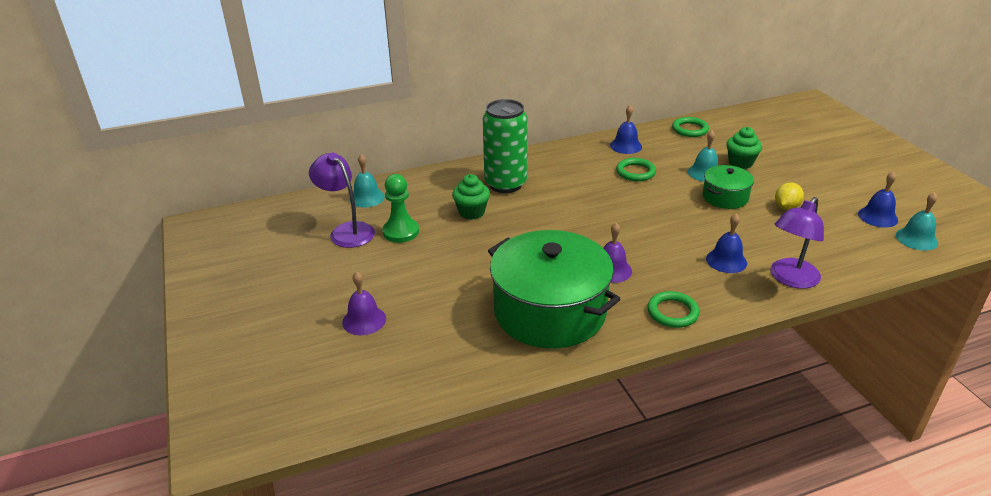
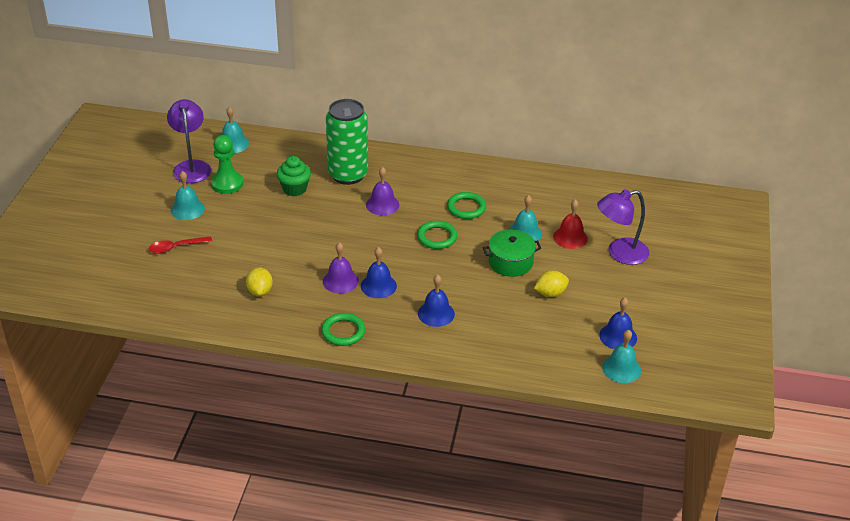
camera: 30 degrees right, 5 degrees up
purple bell [342,272,386,335] -> purple bell moved to [366,167,399,215]
green pot [488,230,620,349] -> yellow lemon [246,267,273,296]
blue bell [610,105,642,154] -> blue bell moved to [361,247,397,298]
green ring [672,117,709,137] -> green ring moved to [417,221,457,249]
green cupcake [726,127,762,169] -> red bell [553,199,588,249]
purple lamp [771,197,824,289] -> purple lamp moved to [597,189,649,265]
none -> red spoon [149,237,212,254]
none -> turquoise bell [171,171,205,220]

